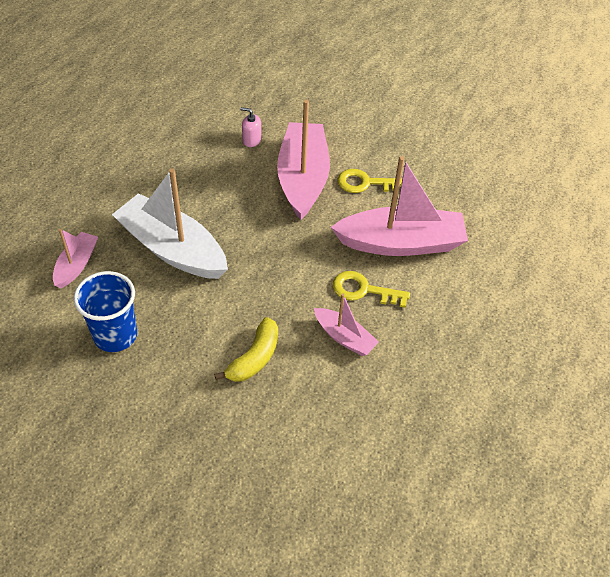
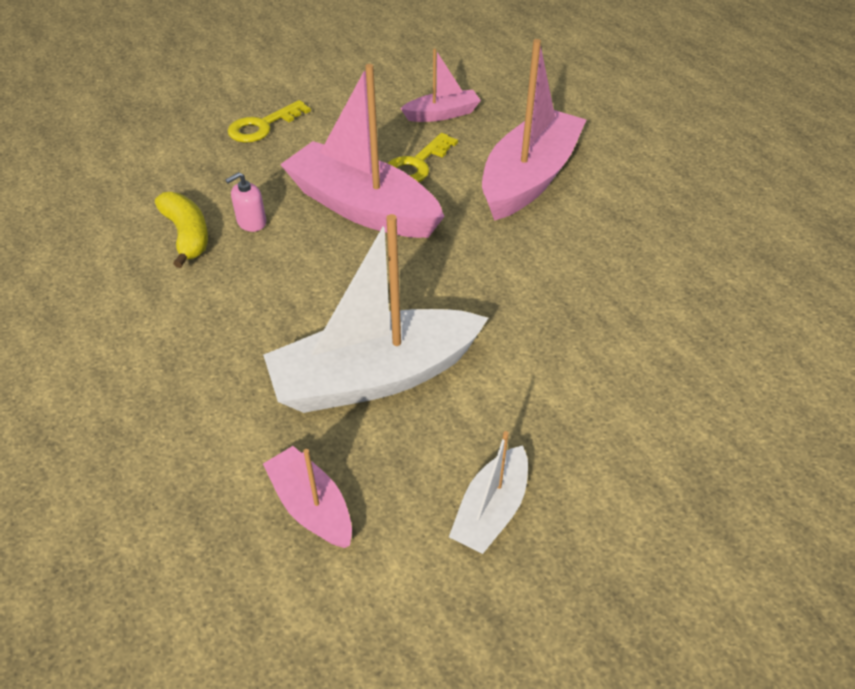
camera: 55 degrees left, 5 degrees down
blue cup [73,271,137,352] -> white boat [449,431,528,554]
yellow banana [214,317,278,382] -> yellow banana moved to [155,192,208,268]
pink boat [314,294,379,356] -> pink boat moved to [401,48,481,122]
yellow key [333,271,410,308] -> yellow key moved to [228,100,311,143]

